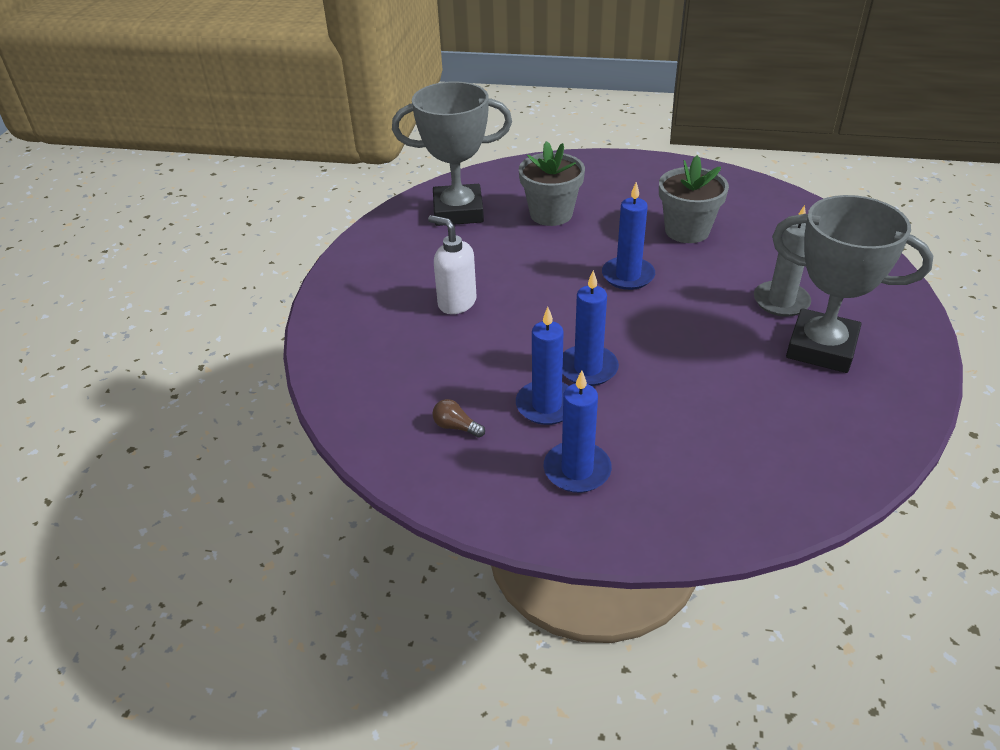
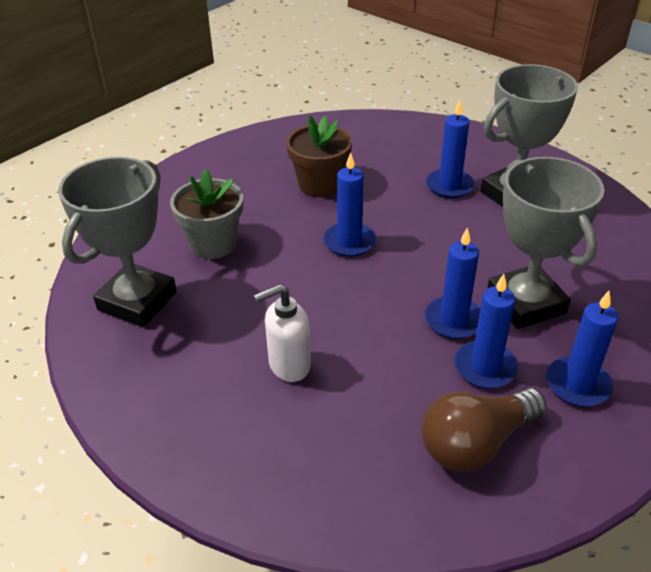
camera: 60 degrees left, 0 degrees up
brown light bulb [432,399,485,438] -> brown light bulb [422,388,547,472], size x2.38
grey flower pot [659,155,729,243] -> brown flower pot [286,116,352,197]
grey candle [754,205,811,317] -> blue candle [426,100,474,198]
none -> grey trophy [487,157,604,329]

